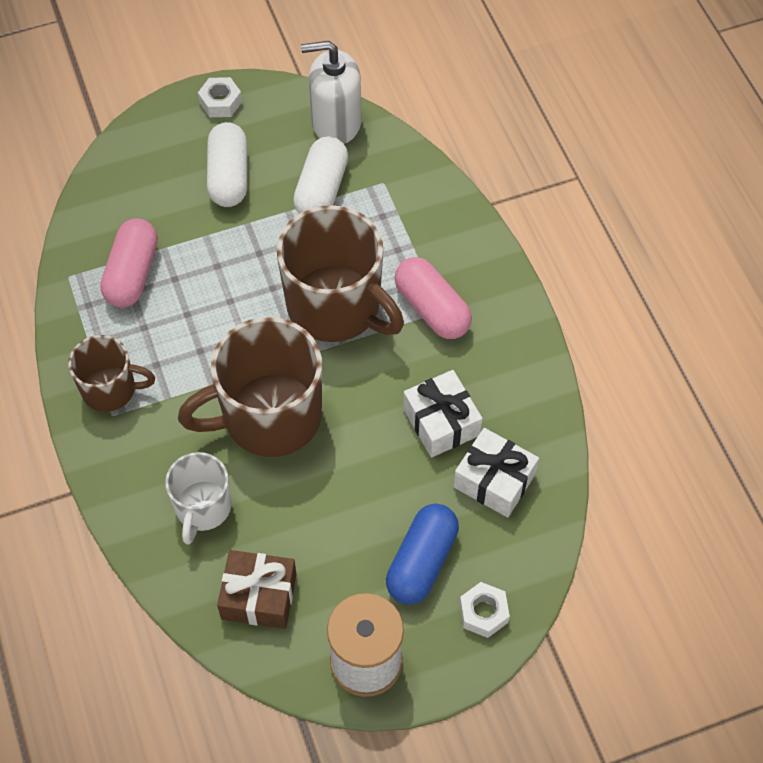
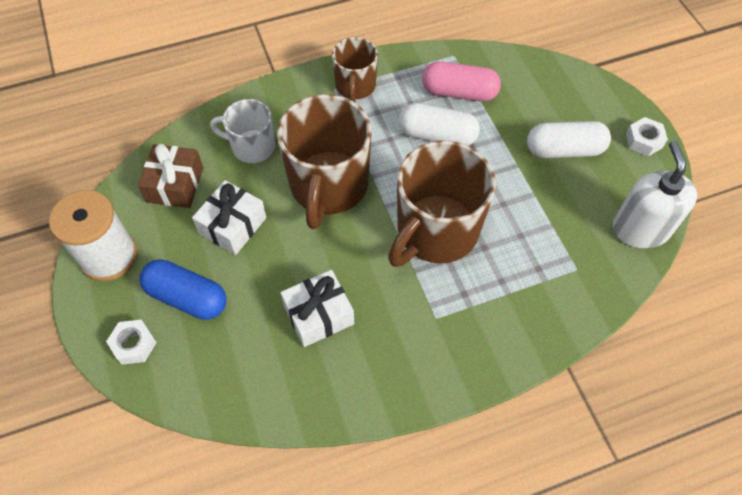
camera: 90 degrees right, 0 degrees up
brown mug [178,317,322,457] -> brown mug turned 150 degrees counterclockwise [277,94,372,229]
white capsule [293,136,348,214] -> white capsule moved to [399,103,480,146]
pink capsule [395,257,472,339] -> none
white gift [453,428,539,518] -> white gift moved to [192,180,267,255]

